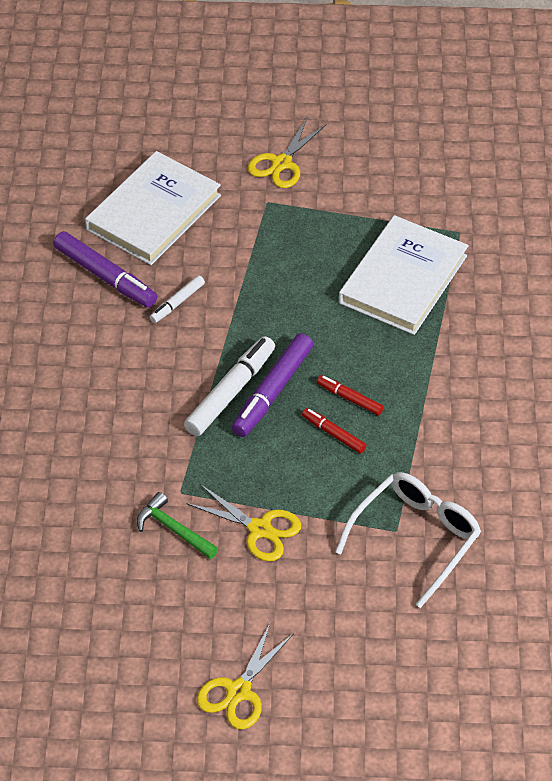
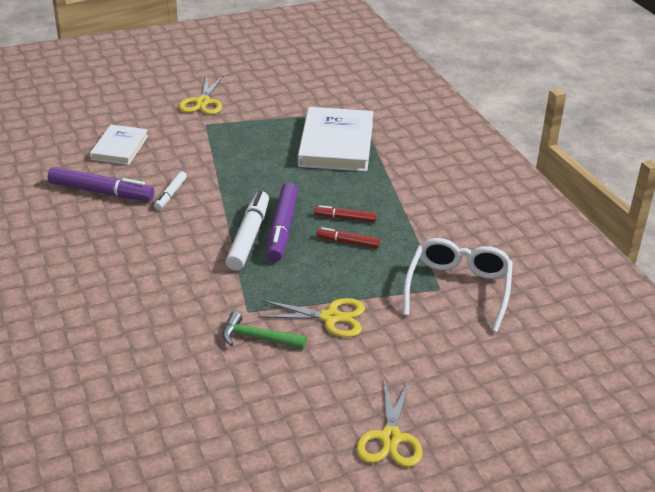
camera: 25 degrees left, 15 degrees down
white book [85,151,221,265] -> white book [90,125,148,165], size x0.59

